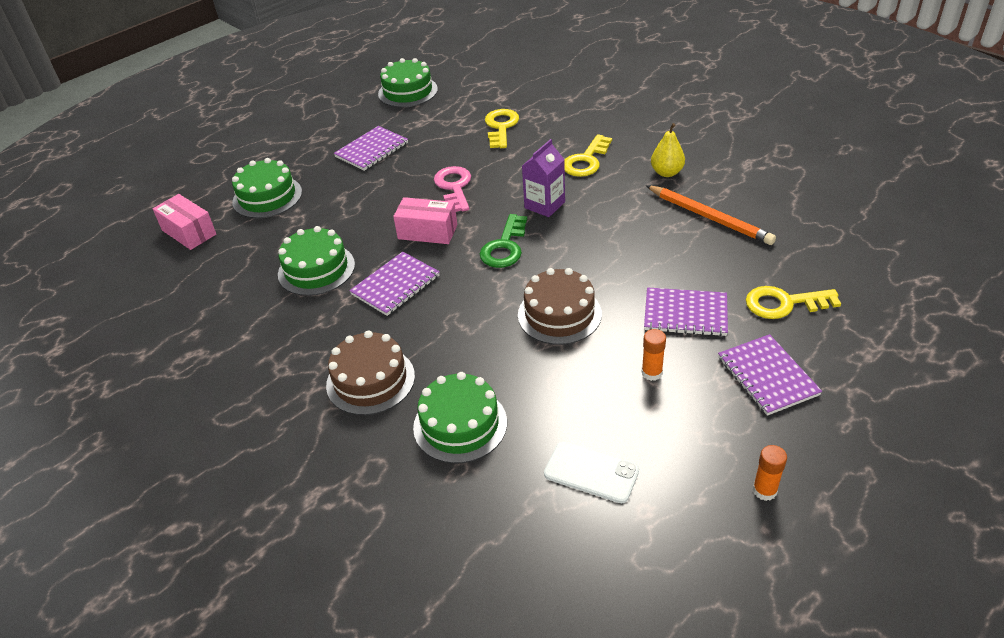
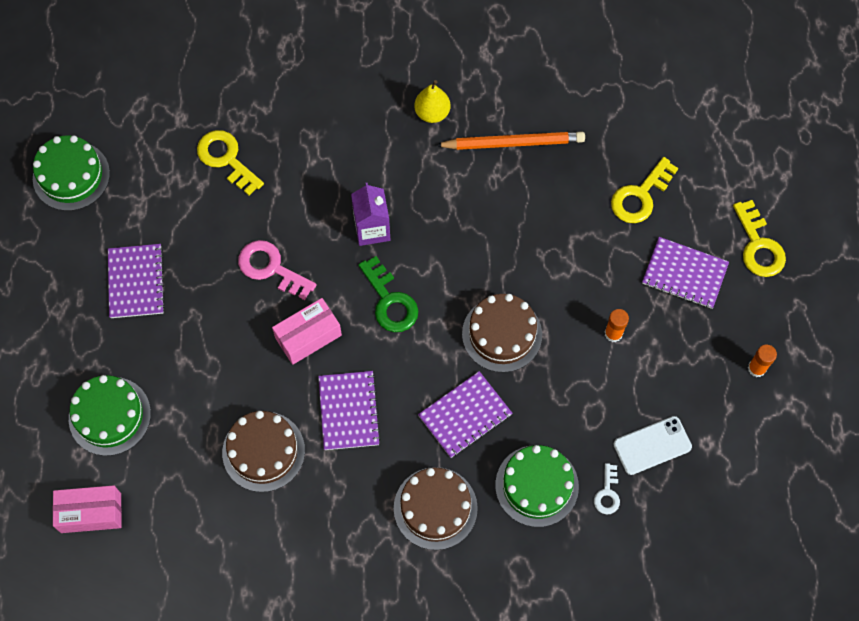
camera: 50 degrees left, 25 degrees up
green cake [278,226,355,296] -> brown cake [222,411,305,492]
yellow key [564,134,612,177] -> yellow key moved to [733,200,786,277]
purple notebook [644,287,728,336] -> purple notebook moved to [418,371,512,458]
none -> white key [594,463,620,515]

